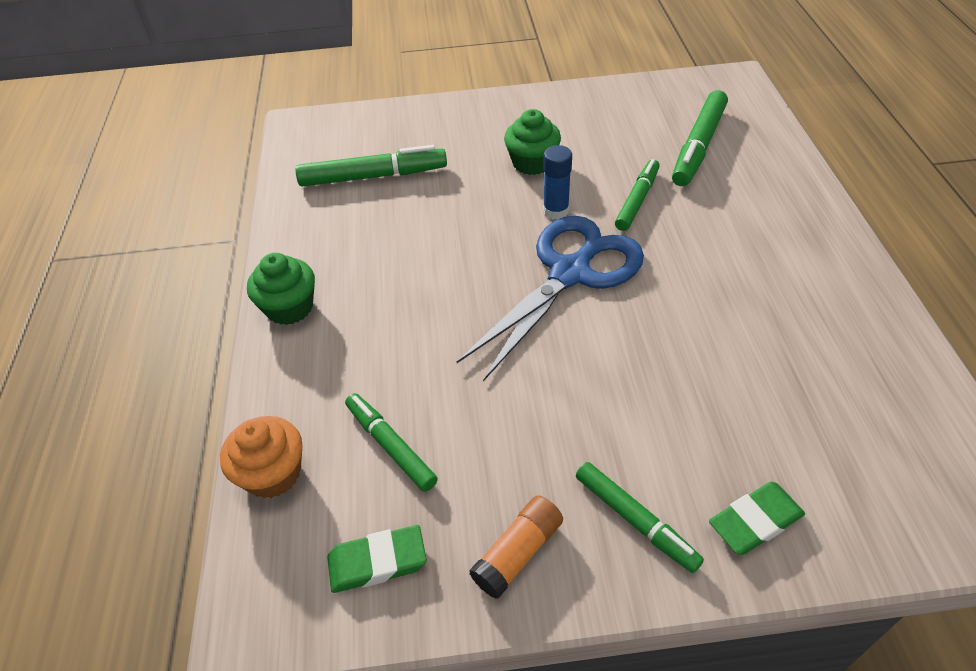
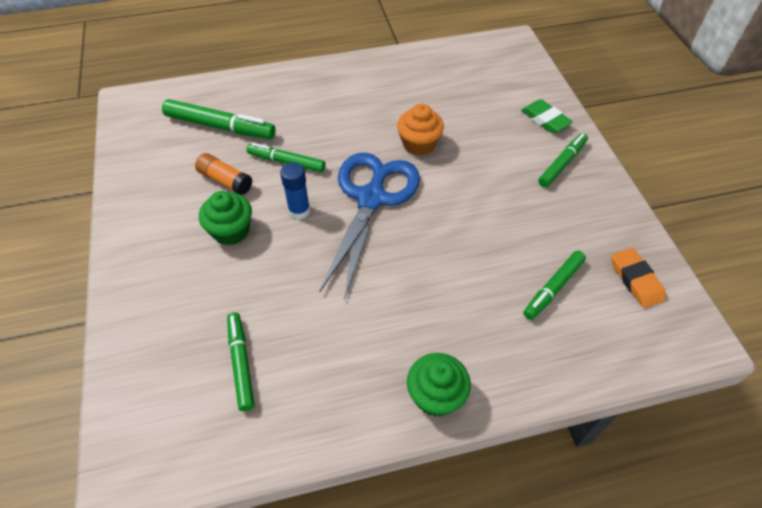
camera: 100 degrees left, 5 degrees up
orange cupcake [220,416,302,498] -> orange cupcake moved to [397,104,444,156]
green marker [295,145,447,186] -> green marker [227,312,255,411], size x0.66
green eraser [327,525,427,593] -> orange eraser [611,248,666,308]
blue scissors [457,216,644,381] -> blue scissors turned 75 degrees clockwise [319,153,420,300]
orange glue stick [469,496,563,599] -> orange glue stick moved to [195,153,252,195]

